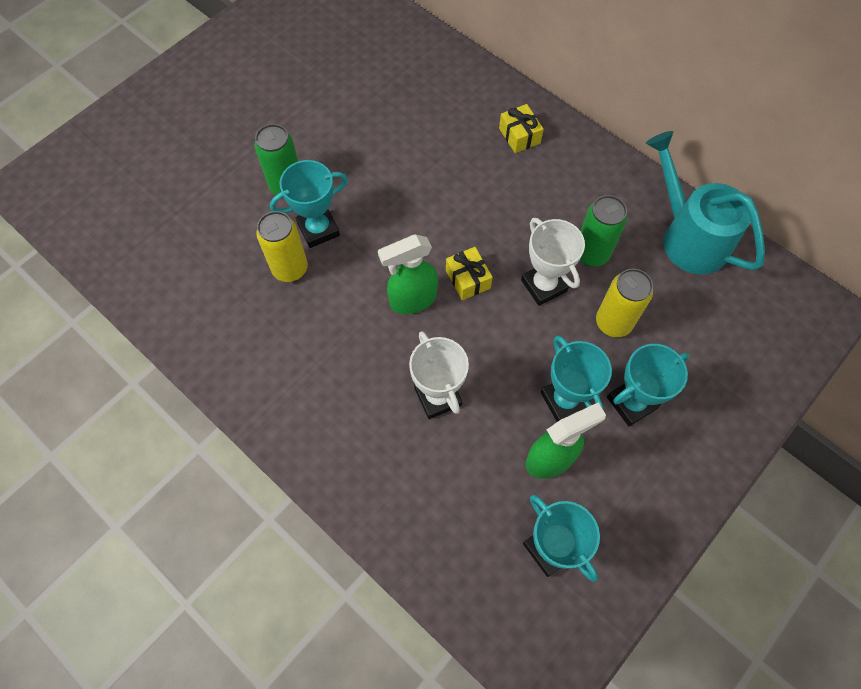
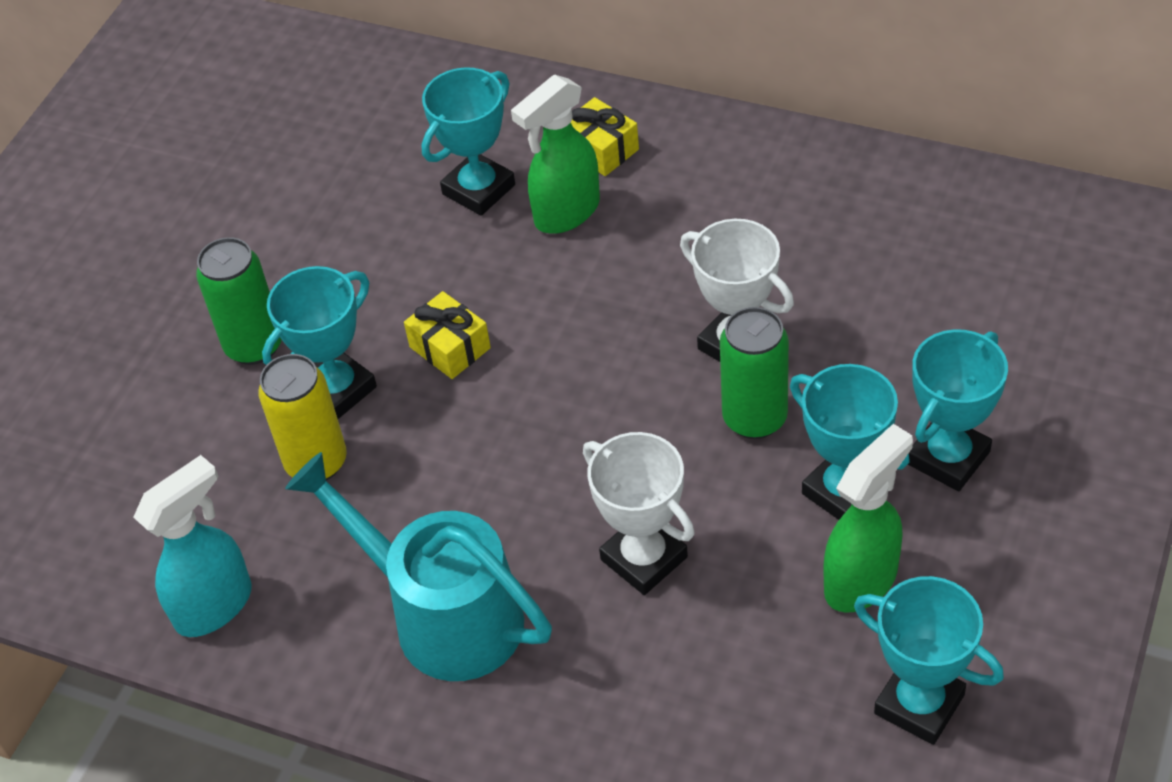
camera: 15 degrees left, 15 degrees down
green spray bottle [378,234,438,314] -> green spray bottle moved to [511,74,600,234]
yellow gift [446,247,493,300] -> yellow gift moved to [404,291,491,379]
green can [580,195,627,267] -> green can moved to [720,307,789,439]
yellow can [596,269,653,337] -> none
turquoise watering can [646,131,765,274] -> turquoise watering can moved to [285,452,552,681]
none -> turquoise spray bottle [133,455,252,637]
none -> turquoise trophy [421,67,515,216]

